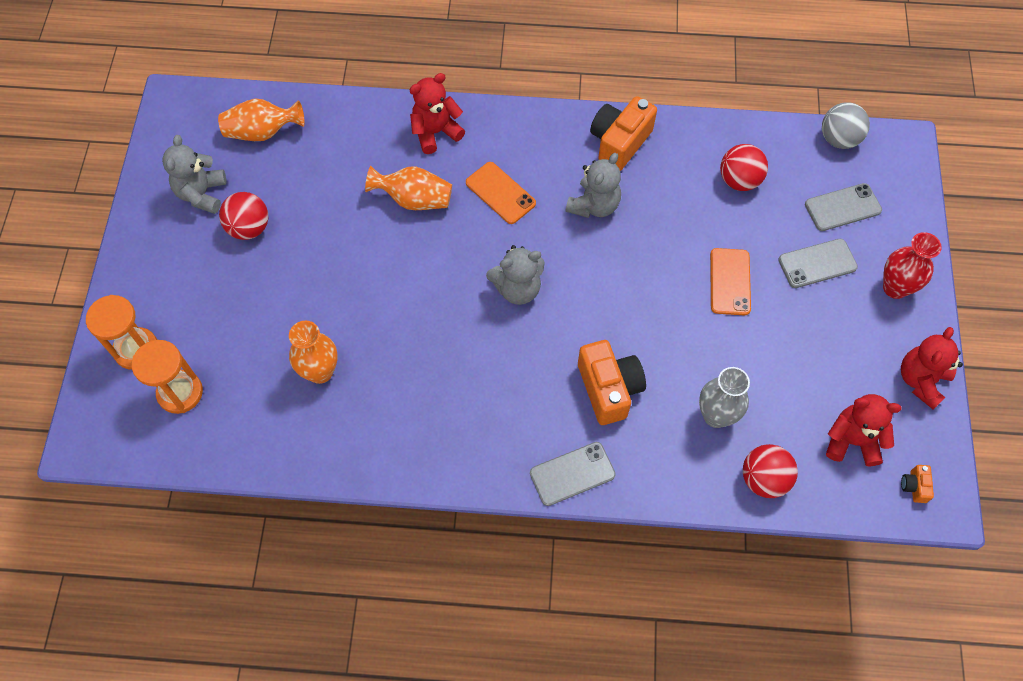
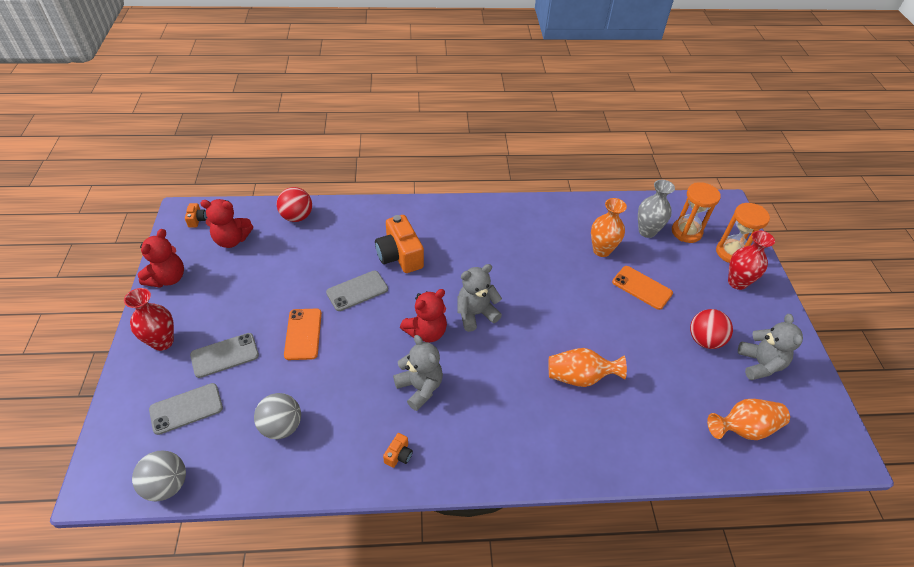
camera: 170 degrees right, 15 degrees down
red teddy bear [410,73,465,154] -> red teddy bear moved to [400,289,447,342]
orange phone [466,162,536,224] -> orange phone moved to [612,266,673,310]
grey phone [530,442,616,506] -> grey phone moved to [326,270,388,311]
grey teddy bear [565,153,621,218] -> grey teddy bear turned 120 degrees clockwise [393,335,443,411]
orange camera [590,96,657,171] -> orange camera [383,433,413,468], size x0.45
grey vase [699,367,750,428] -> grey vase moved to [638,180,675,238]
red ball [720,144,768,191] -> grey ball [254,393,301,439]
none -> red vase [728,231,775,290]

